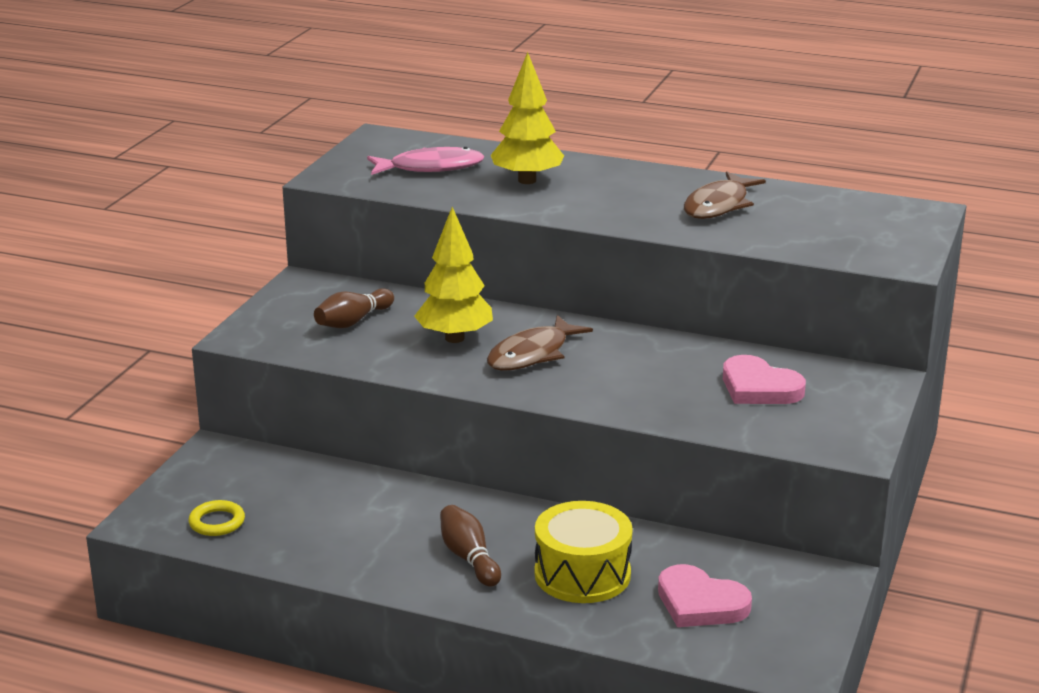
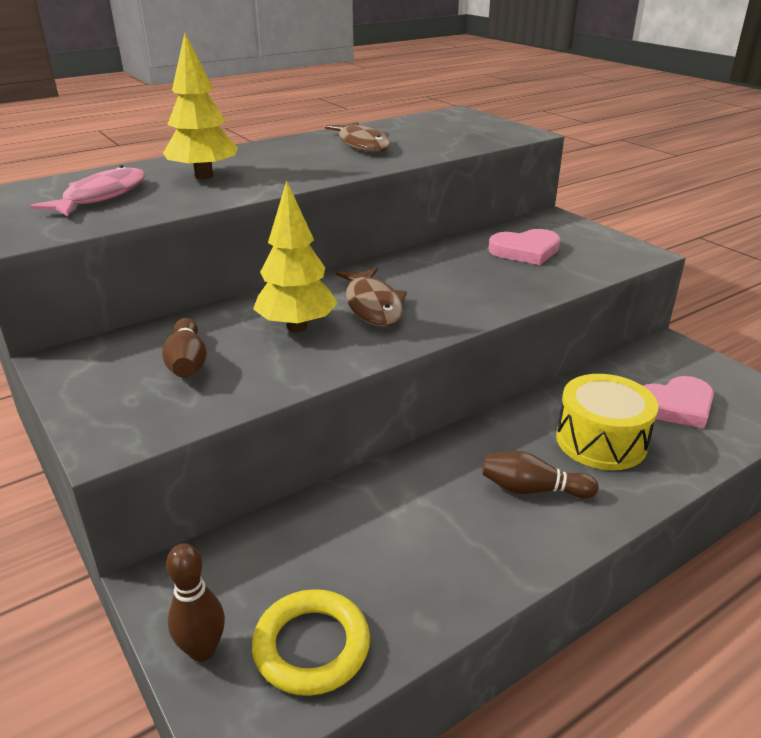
camera: 55 degrees left, 5 degrees up
yellow ring [189,500,245,536] -> yellow ring [252,589,370,696], size x1.57
none -> brown bowling pin [166,543,225,662]

